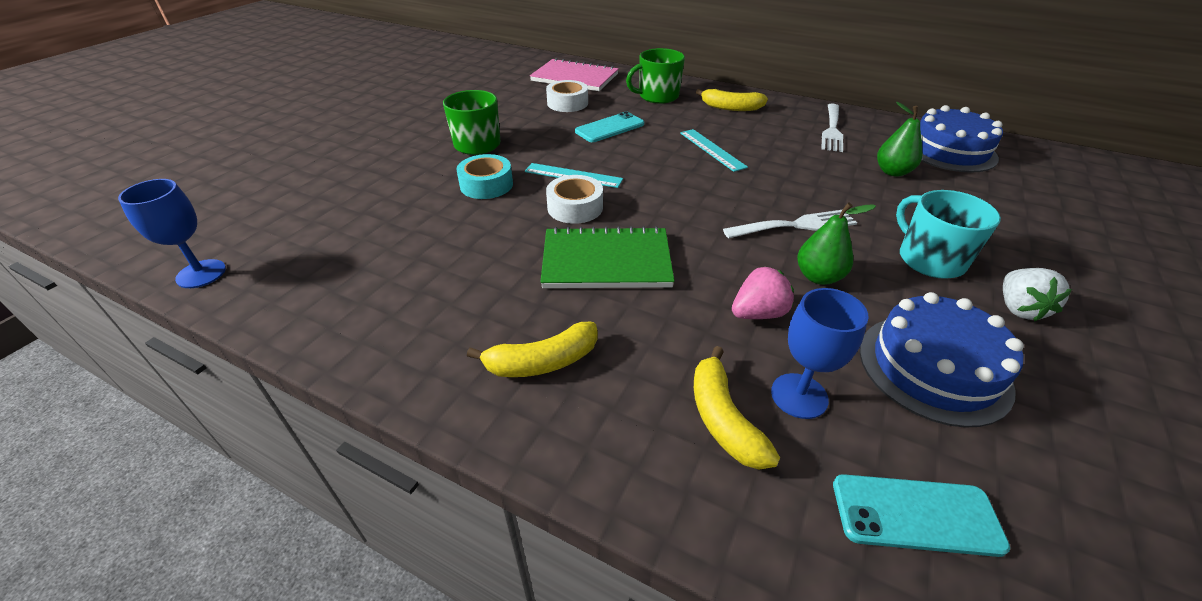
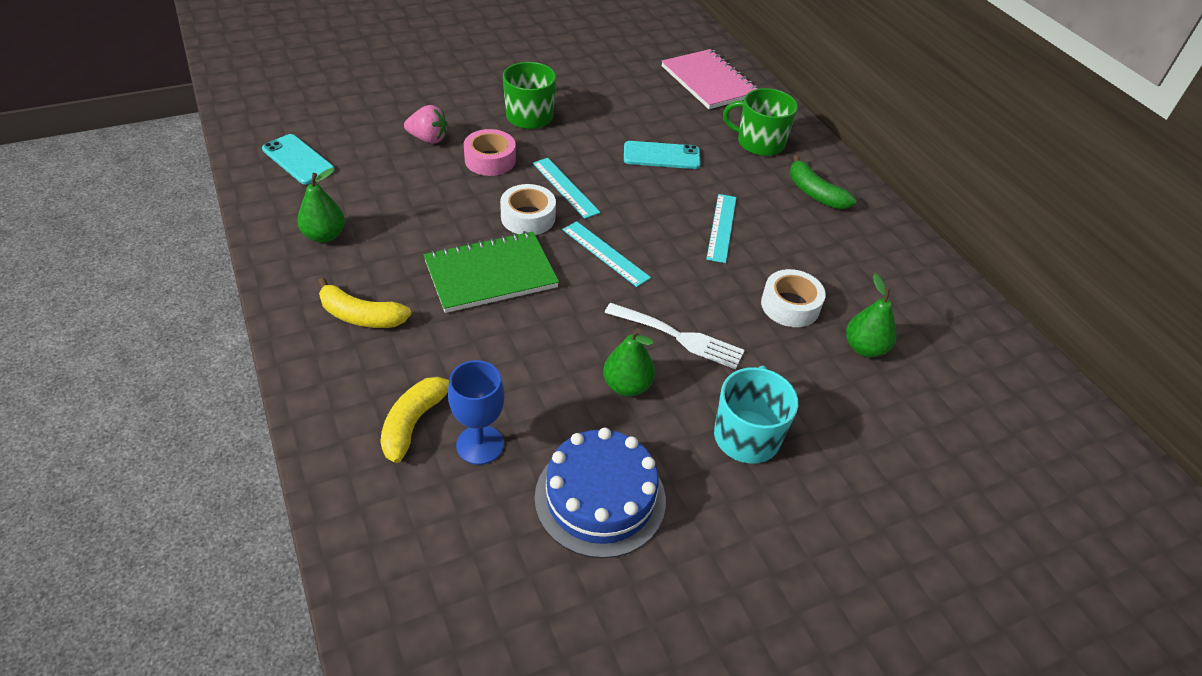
camera: 35 degrees right, 5 degrees up
blue goblet [118,179,226,288] -> none
turquoise tape [456,154,513,199] -> pink tape [464,129,516,176]
green notebook [540,226,675,288] -> green notebook turned 60 degrees counterclockwise [424,231,559,313]
white tape [546,80,588,112] -> white tape moved to [761,269,826,327]
yellow banana [696,89,768,111] -> green banana [790,155,856,209]
pink strawberry [732,267,794,319] -> pink strawberry moved to [404,105,448,144]
white fork [821,104,843,152] -> none
turquoise phone [833,474,1010,557] -> turquoise phone moved to [262,134,335,185]
blue cake [920,105,1003,173] -> none
white strawberry [1003,268,1072,322] -> none
none -> green pear [297,168,345,243]
none -> turquoise ruler [562,221,651,287]

